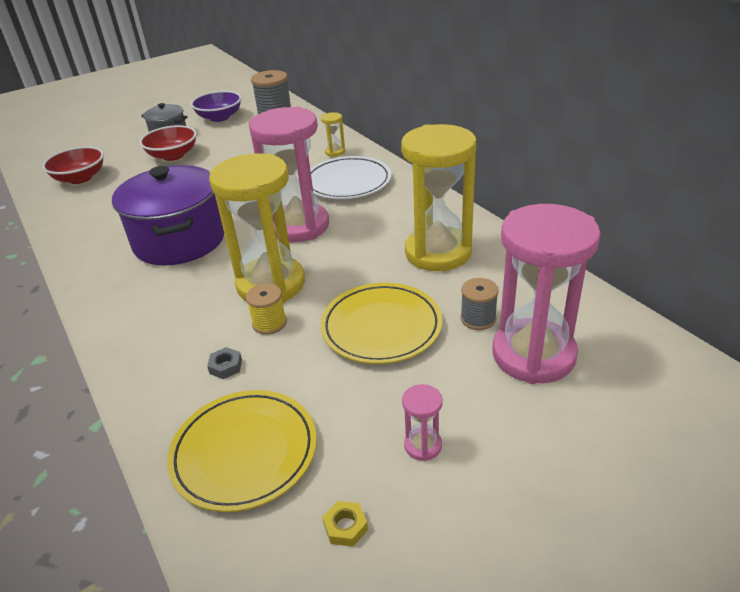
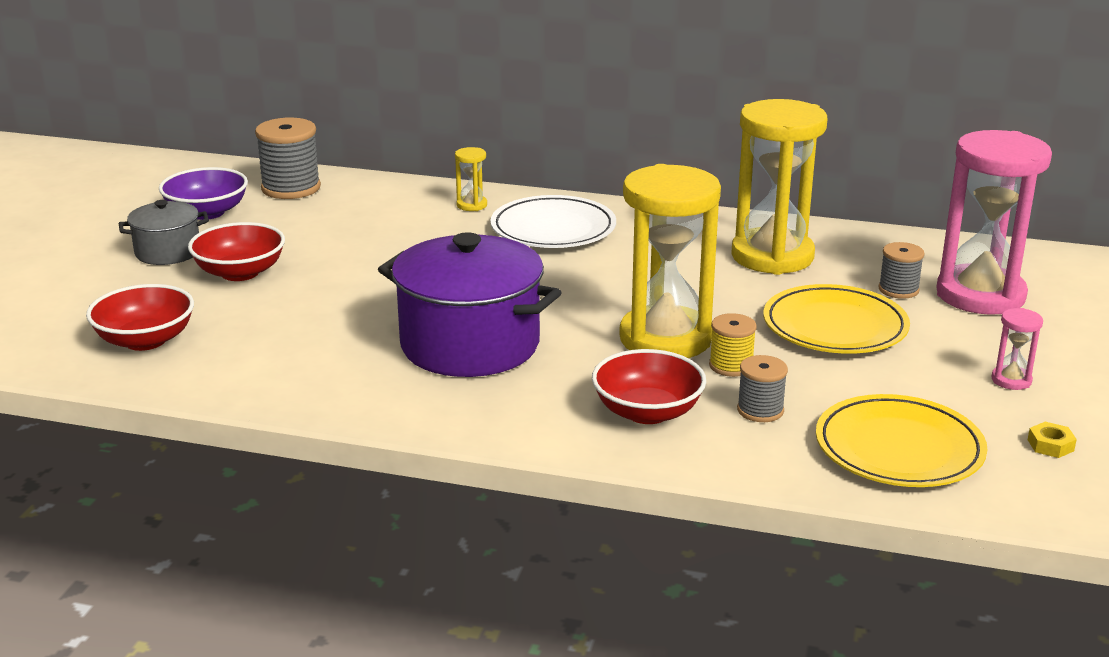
camera: 45 degrees left, 10 degrees down
grey nut [207,347,242,379] -> grey spool [737,355,788,422]
pink hourglass [249,107,329,242] -> none
none -> red bowl [592,349,706,424]

